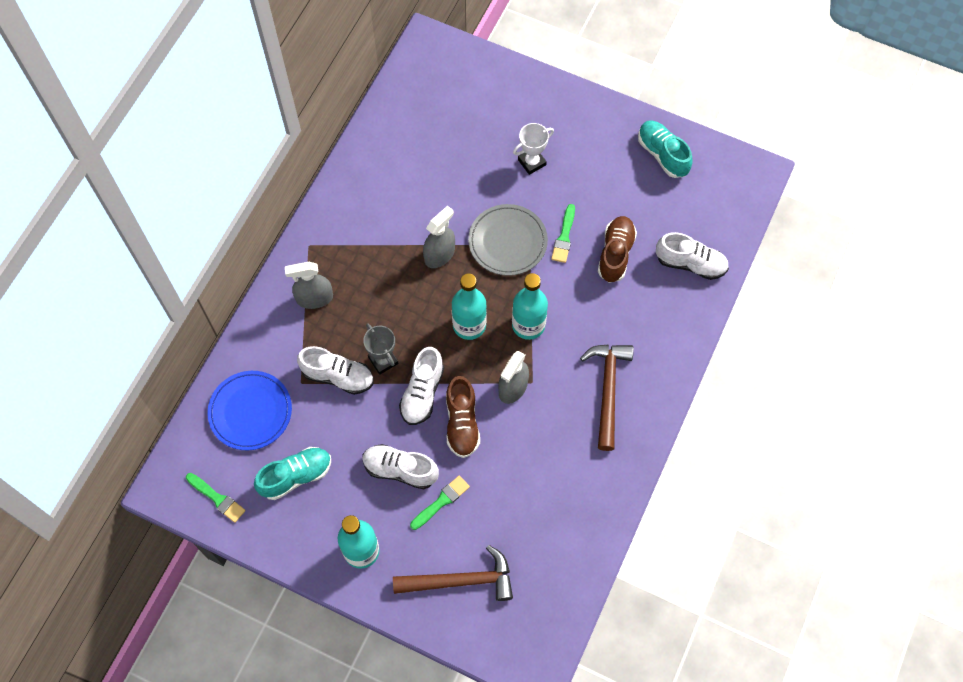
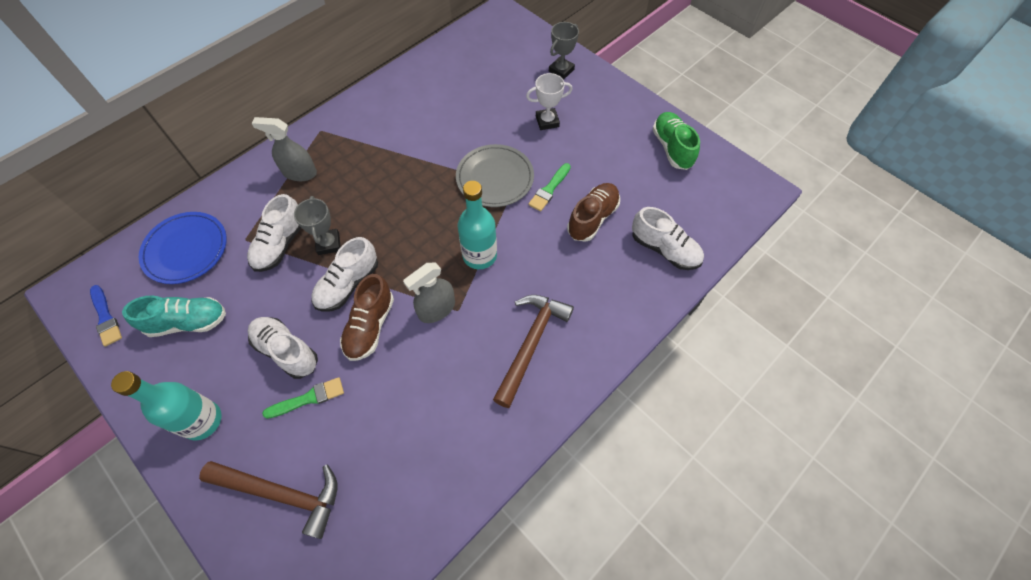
camera: 20 degrees right, 5 degrees down
green brush [186,473,245,523] -> blue brush [90,285,122,347]
white shoe [297,346,373,395] -> white shoe turned 75 degrees clockwise [247,194,301,272]
grey spray bottle [423,206,455,268] -> none
turquoise bottle [452,274,487,340] -> none
turquoise shoe [638,120,693,178] -> green shoe [653,112,700,170]
none -> grey trophy [549,22,579,80]

